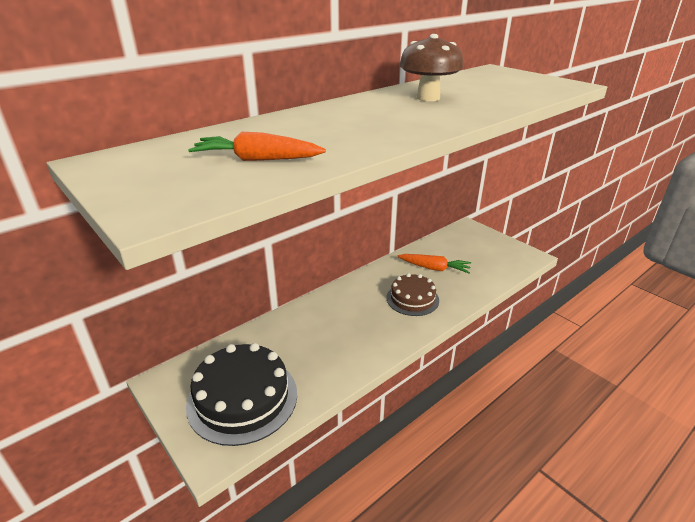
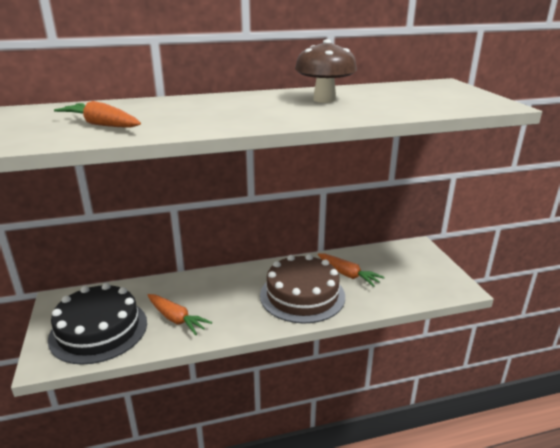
camera: 25 degrees right, 5 degrees down
brown cake [387,273,439,316] -> brown cake [260,254,345,324], size x1.62
none -> orange carrot [147,294,212,335]

